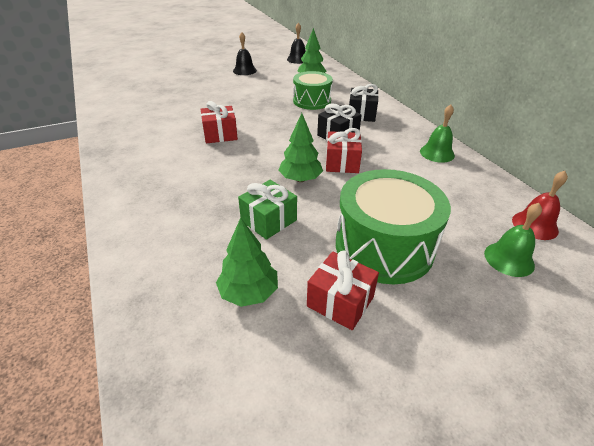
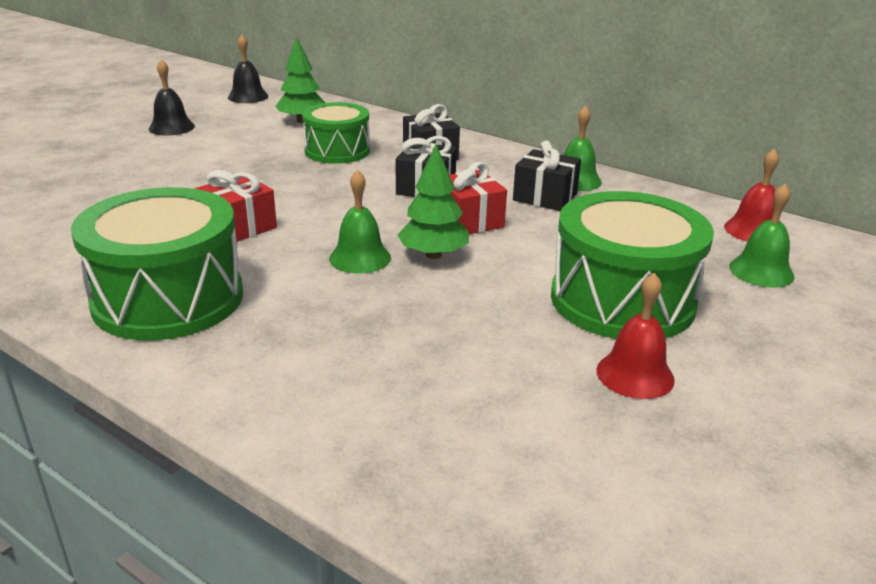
camera: 30 degrees left, 10 degrees down
green tree [216,218,278,307] -> none
green gift [238,180,297,240] -> none
red gift [307,251,379,330] -> red bell [597,273,675,399]
none -> green drum [71,187,243,340]
none -> green bell [329,170,391,274]
none -> black gift [513,140,581,211]

